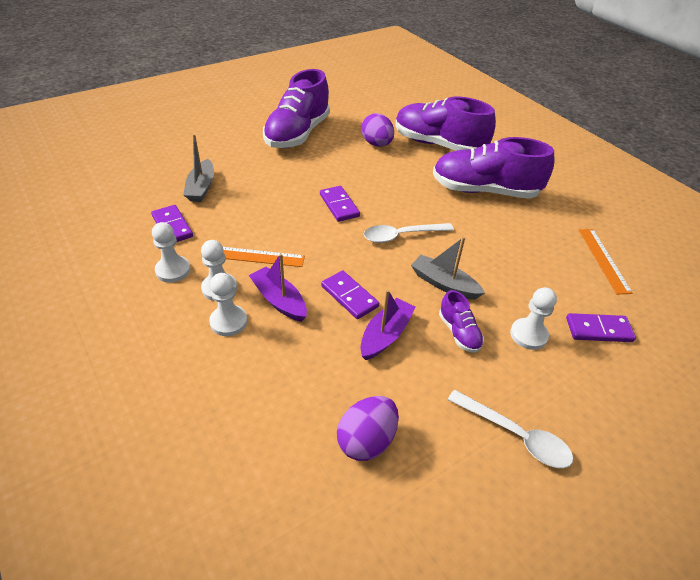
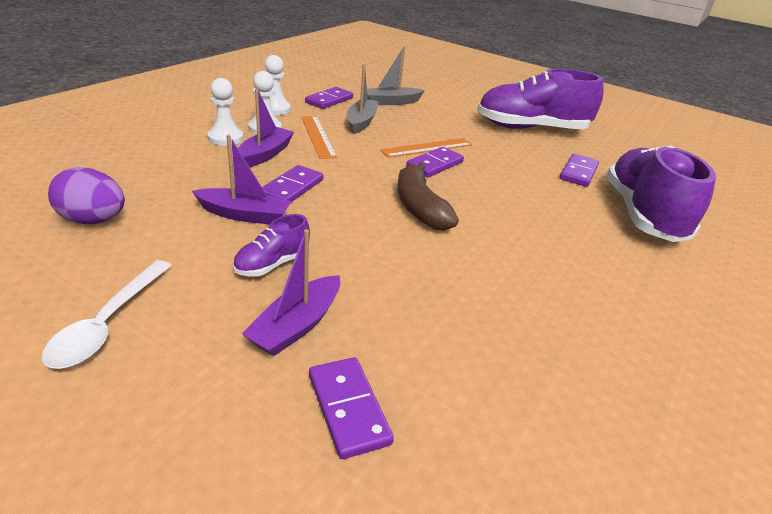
camera: 65 degrees right, 10 degrees down
purple egg [361,113,394,147] -> purple domino [560,154,599,187]
white spoon [364,223,454,243] -> brown banana [397,162,459,230]
grey boat [411,237,485,299] -> grey boat moved to [347,64,379,134]
purple shoe [433,137,554,199] -> none
white pawn [510,287,557,350] -> purple boat [242,229,340,356]
orange ruler [579,229,633,294] -> orange ruler moved to [380,138,472,158]

